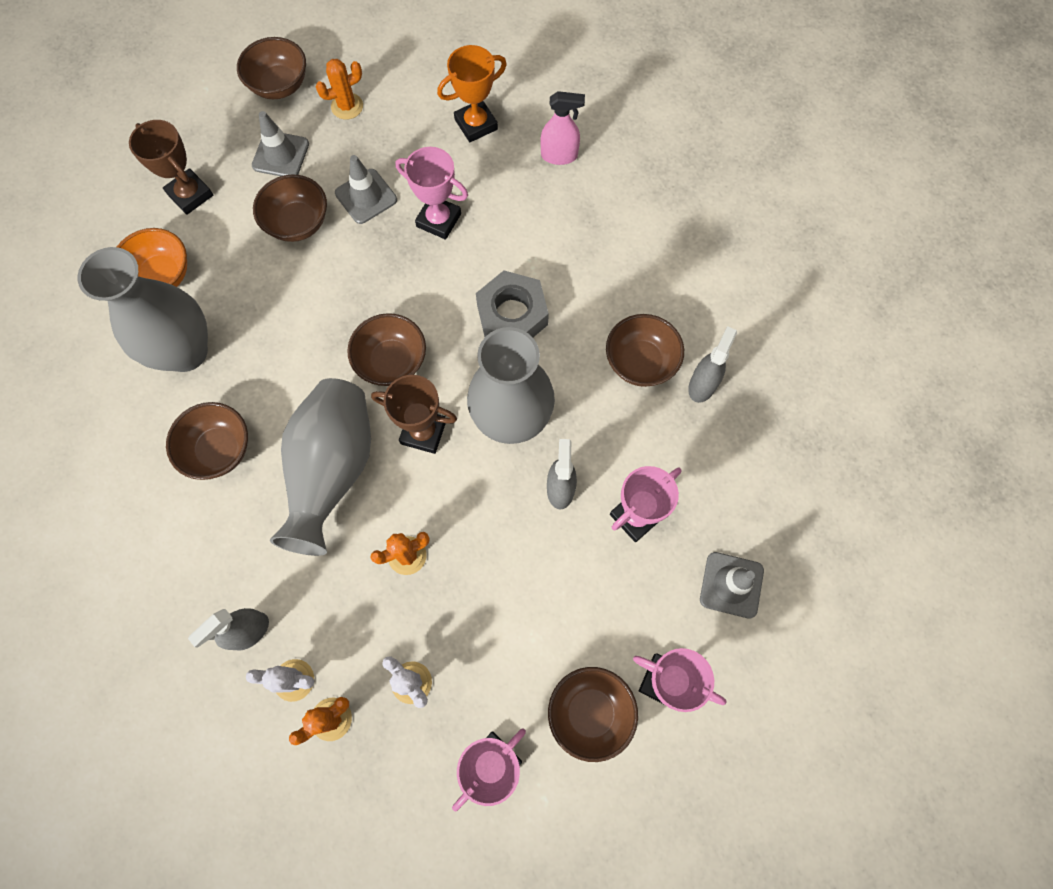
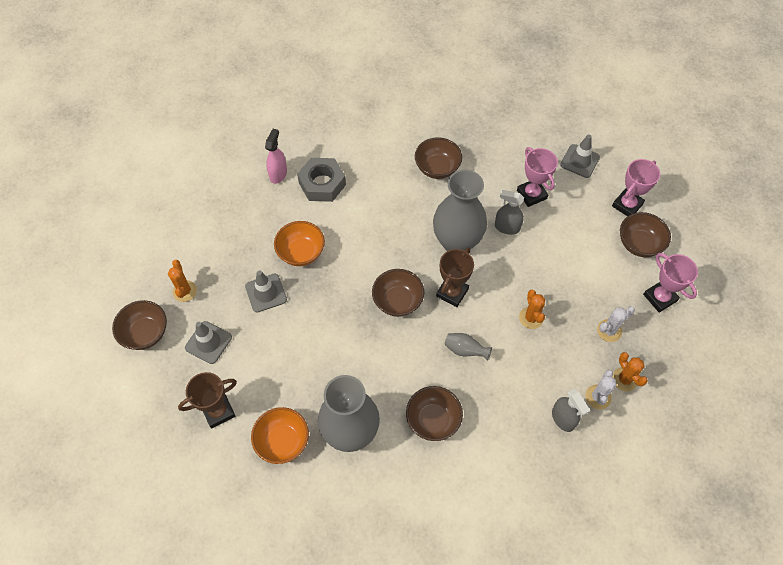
camera: 75 degrees left, 10 degrees down
brown bowl [253,174,327,242] -> none
grey vase [270,378,371,556] -> grey vase [445,333,492,361], size x0.41
pink trophy [395,147,468,240] -> orange bowl [274,221,325,266]
orange trophy [437,45,507,142] -> none
grey nut [476,270,549,337] -> grey nut moved to [297,158,346,202]
grey spray bottle [688,326,737,403] -> none

